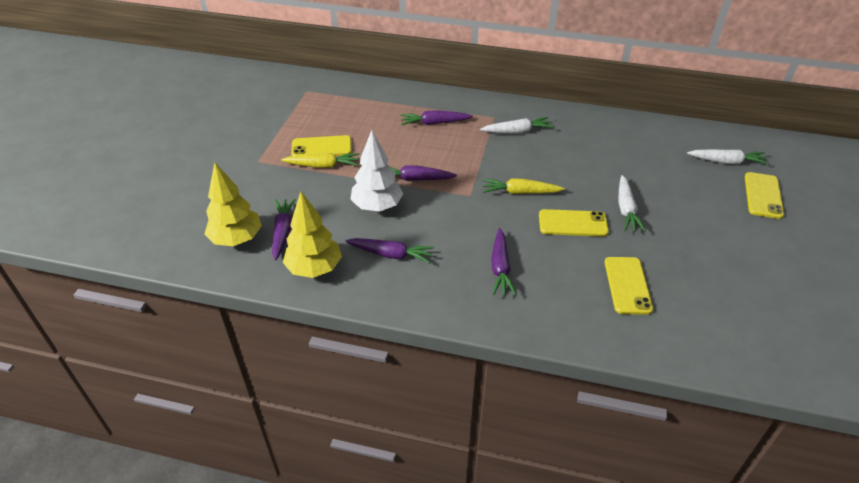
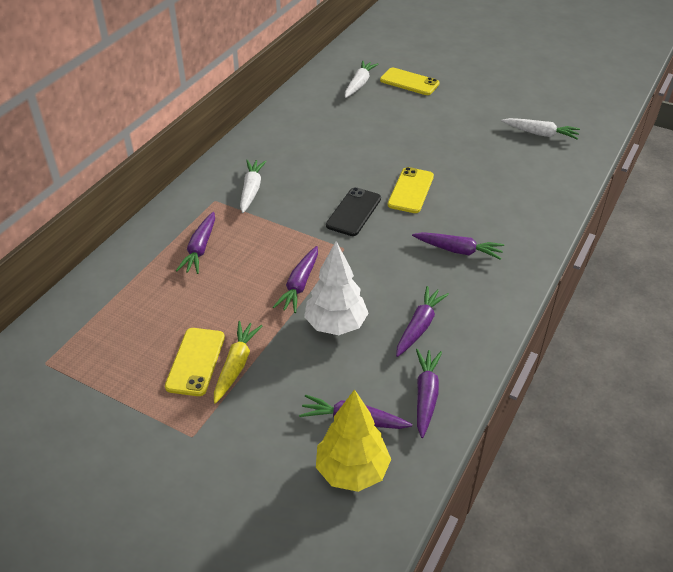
camera: 75 degrees left, 0 degrees up
yellow tree [283,191,342,278] -> purple carrot [416,349,442,438]
yellow carrot [483,178,565,194] -> black phone [326,187,381,236]
yellow phone [605,257,653,315] -> none
white carrot [618,175,646,232] -> white carrot moved to [501,118,580,140]

